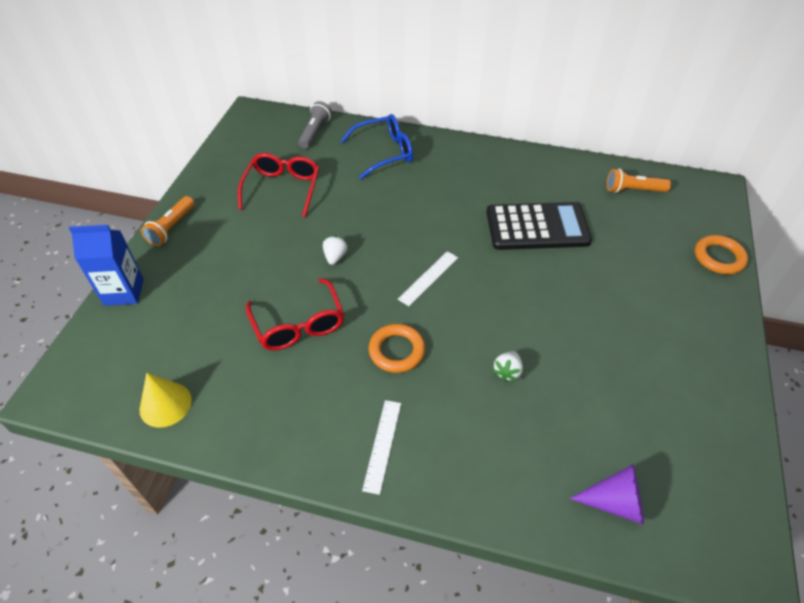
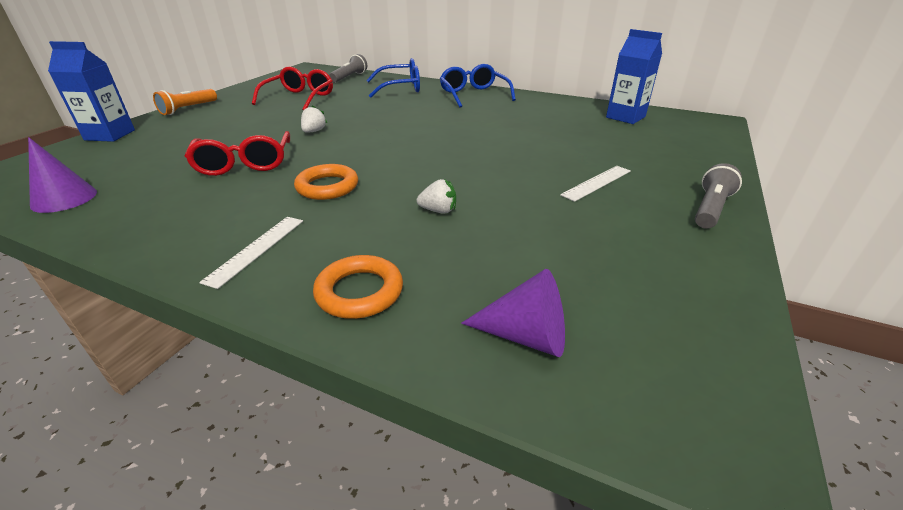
camera: 10 degrees right, 15 degrees down
yellow cone [139,373,192,428] -> purple cone [28,137,97,213]
white ruler [398,251,458,306] -> white ruler moved to [560,166,631,202]
black calculator [486,202,592,250] -> none
white strawberry [493,351,523,381] -> white strawberry turned 120 degrees counterclockwise [417,179,456,214]
orange flashlight [607,168,671,193] -> blue carton [606,29,662,124]
orange ring [695,235,748,274] -> orange ring moved to [313,255,403,319]
none -> blue glasses [440,64,516,108]
none -> grey flashlight [695,163,742,229]

